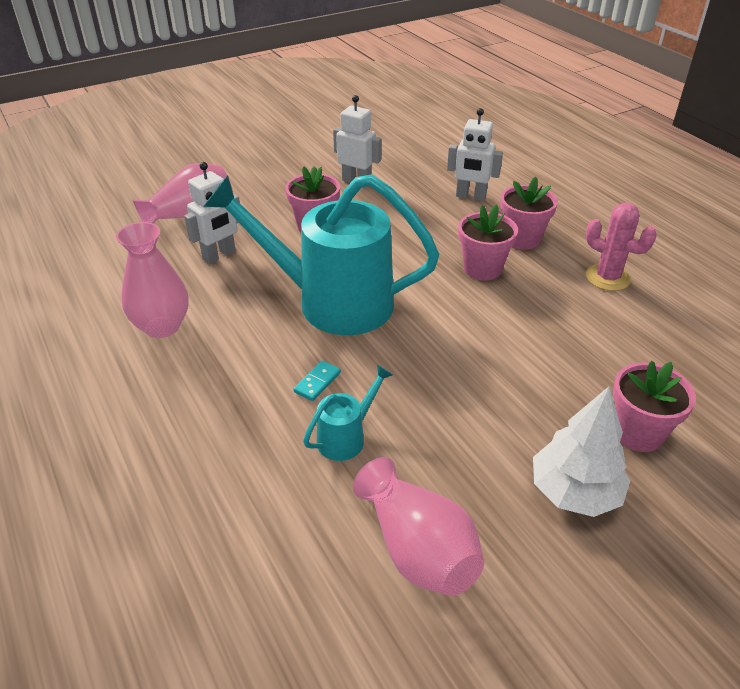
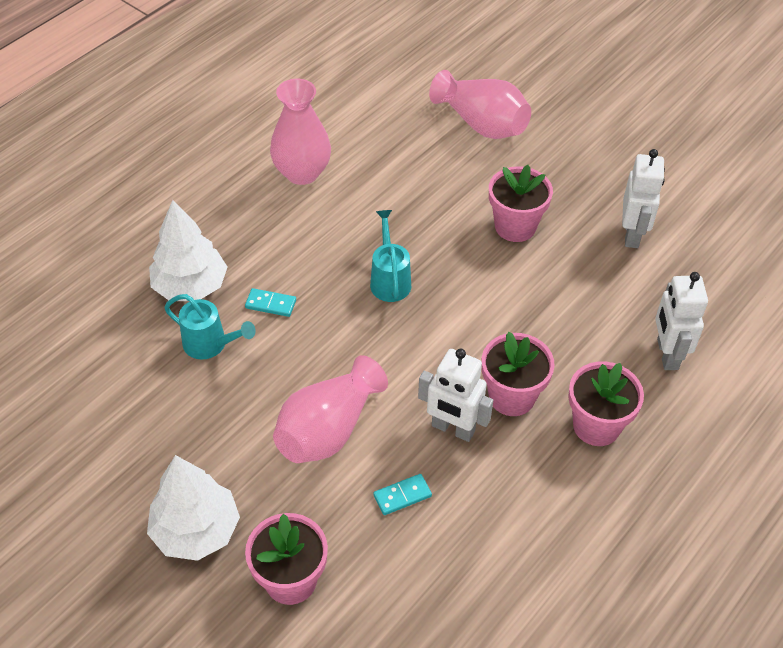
camera: 70 degrees right, 10 degrees up
white robot [184,162,240,264] -> white robot moved to [418,348,493,442]
turquoise watering can [203,174,439,335] -> turquoise watering can [370,210,411,302], size x0.42
pink vase [353,457,484,596] -> pink vase moved to [273,355,388,463]
pink cactus [586,203,657,291] -> none
none -> white tree [149,200,228,301]
none -> turquoise domino [373,474,432,515]

